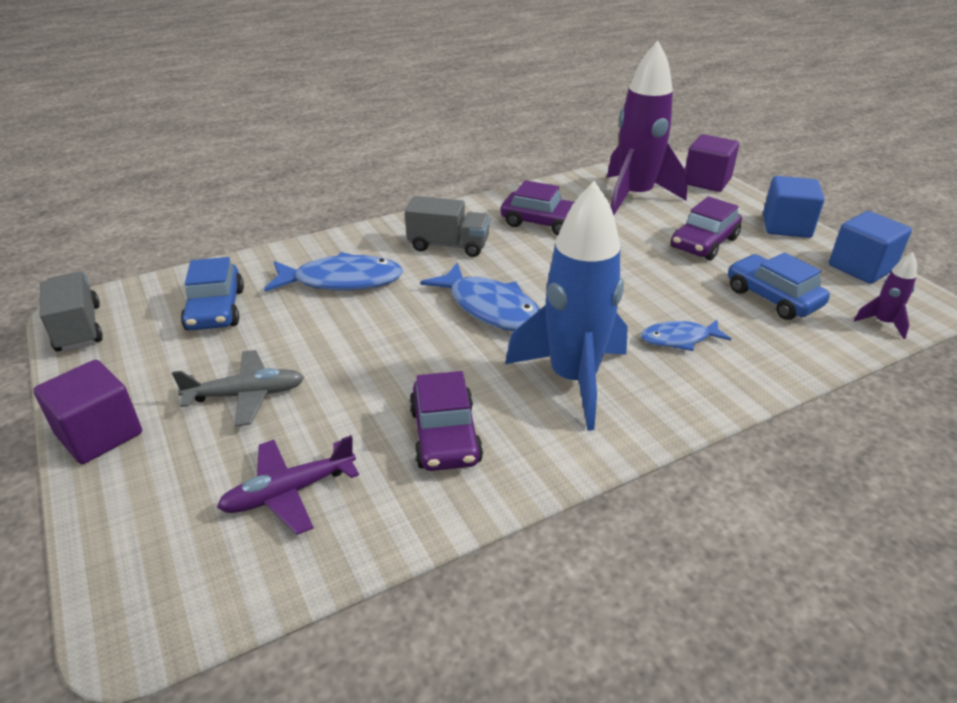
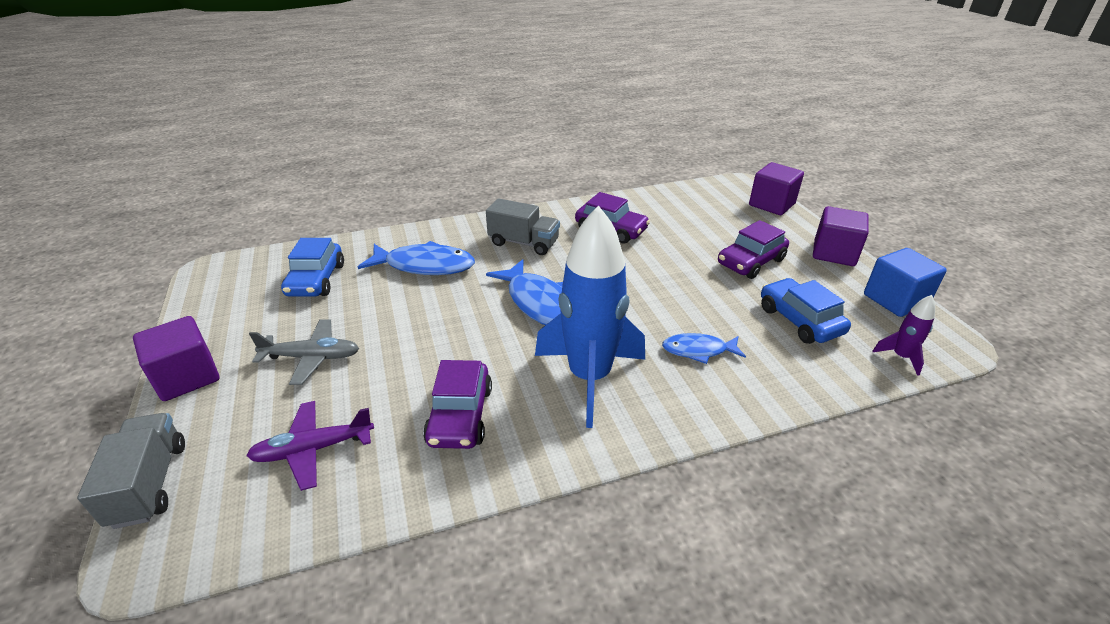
camera: 10 degrees right, 0 degrees up
grey truck [40,272,103,351] -> grey truck moved to [77,413,185,529]
purple rocket [607,41,688,215] -> none
blue cube [763,176,825,238] -> purple cube [813,206,869,266]

